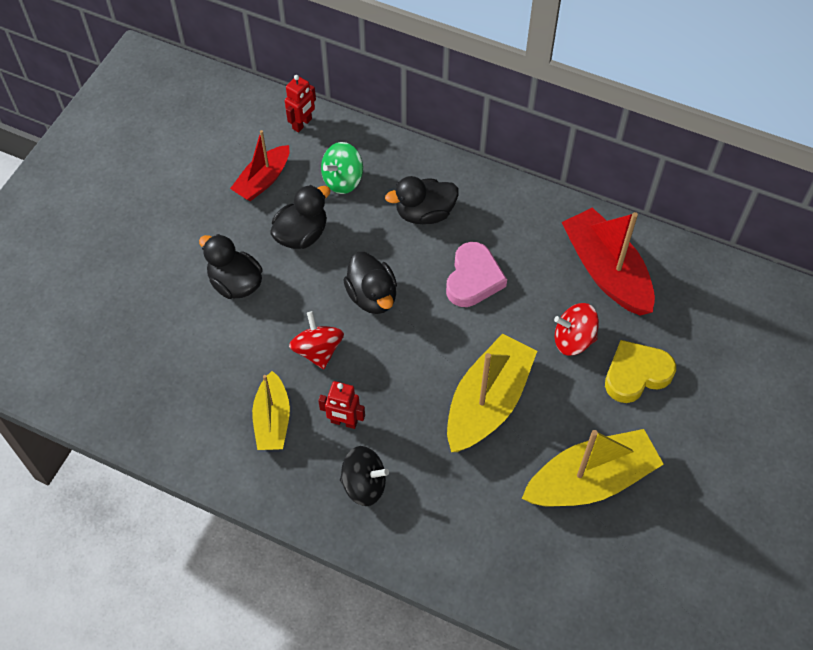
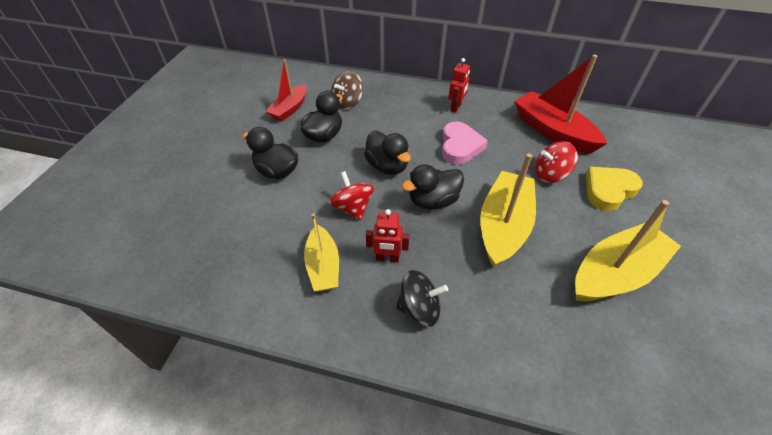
camera: 10 degrees left, 10 degrees down
red robot [285,75,316,132] -> red robot moved to [448,58,470,113]
green spinning top [321,142,363,194] -> brown spinning top [331,71,363,109]
black duck [385,176,459,224] -> black duck moved to [402,164,464,210]

